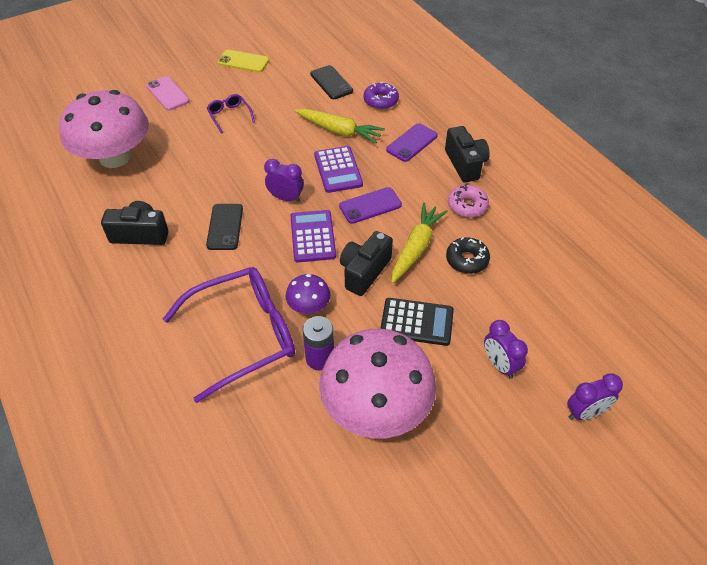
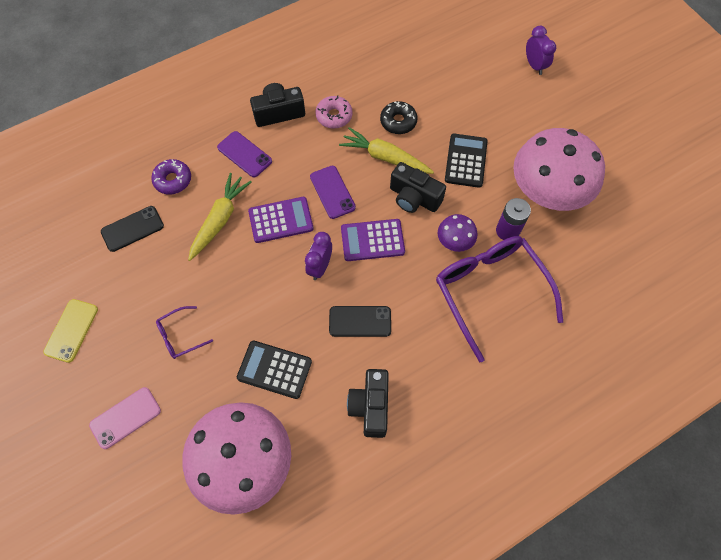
camera: 90 degrees left, 15 degrees up
purple clock [484,320,528,379] -> none
none -> black calculator [237,340,312,399]

